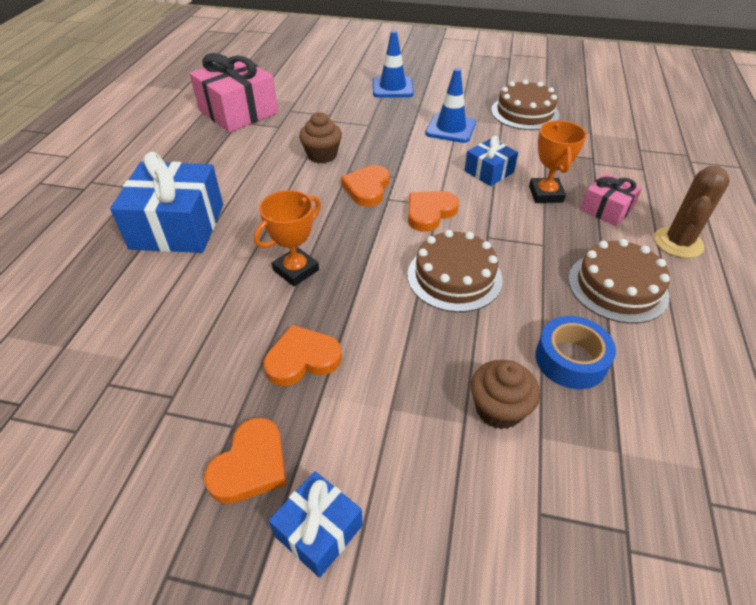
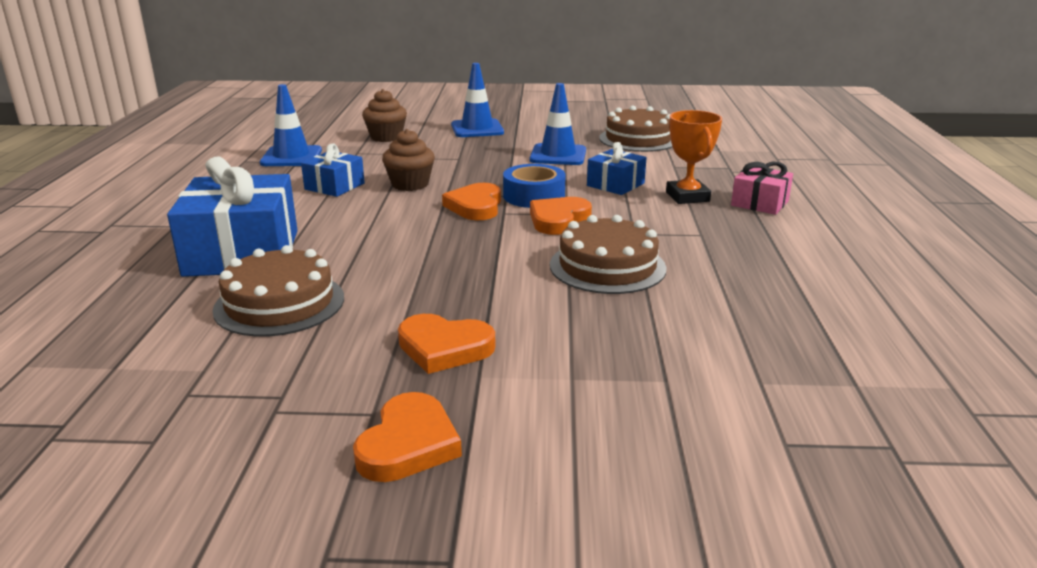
camera: 10 degrees left, 20 degrees down
pink gift [189,53,278,132] -> blue traffic cone [260,84,322,166]
orange trophy [254,190,321,286] -> none
orange heart [264,325,342,386] -> orange heart turned 135 degrees counterclockwise [398,314,495,374]
blue gift [269,471,363,578] -> blue gift moved to [301,143,365,197]
brown cupcake [471,360,540,430] -> brown cupcake moved to [362,89,407,142]
blue tape [535,316,616,389] -> blue tape moved to [503,164,566,208]
brown cake [568,239,670,324] -> brown cake moved to [212,245,344,337]
brown cactus [654,166,730,258] -> none

